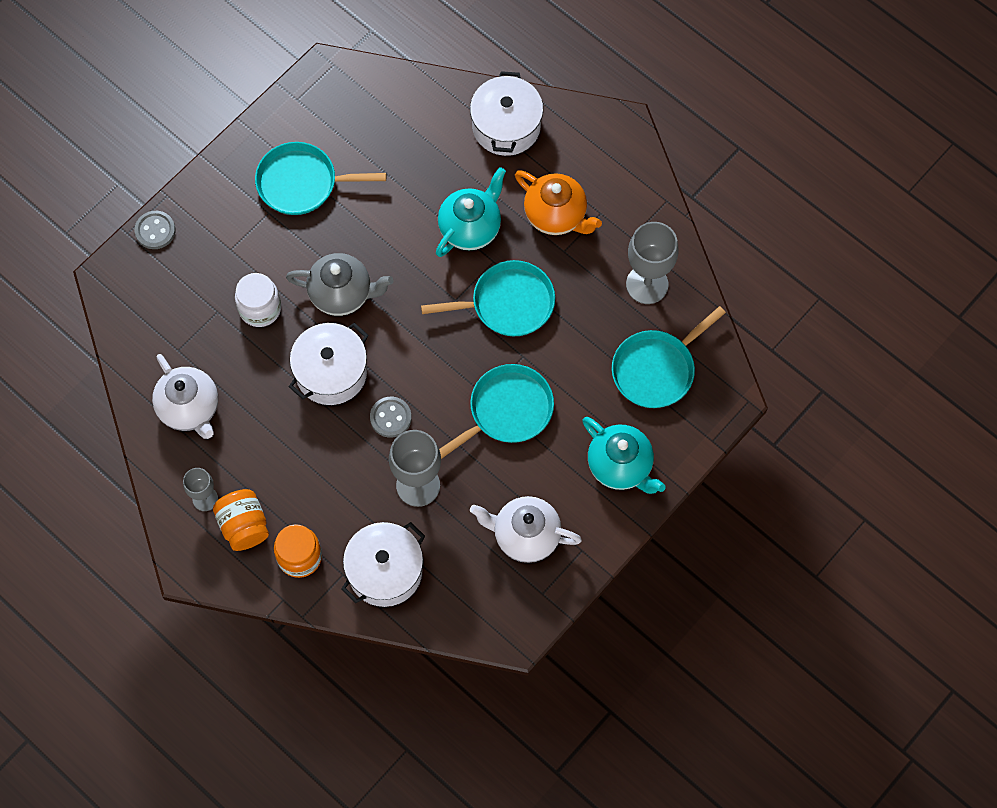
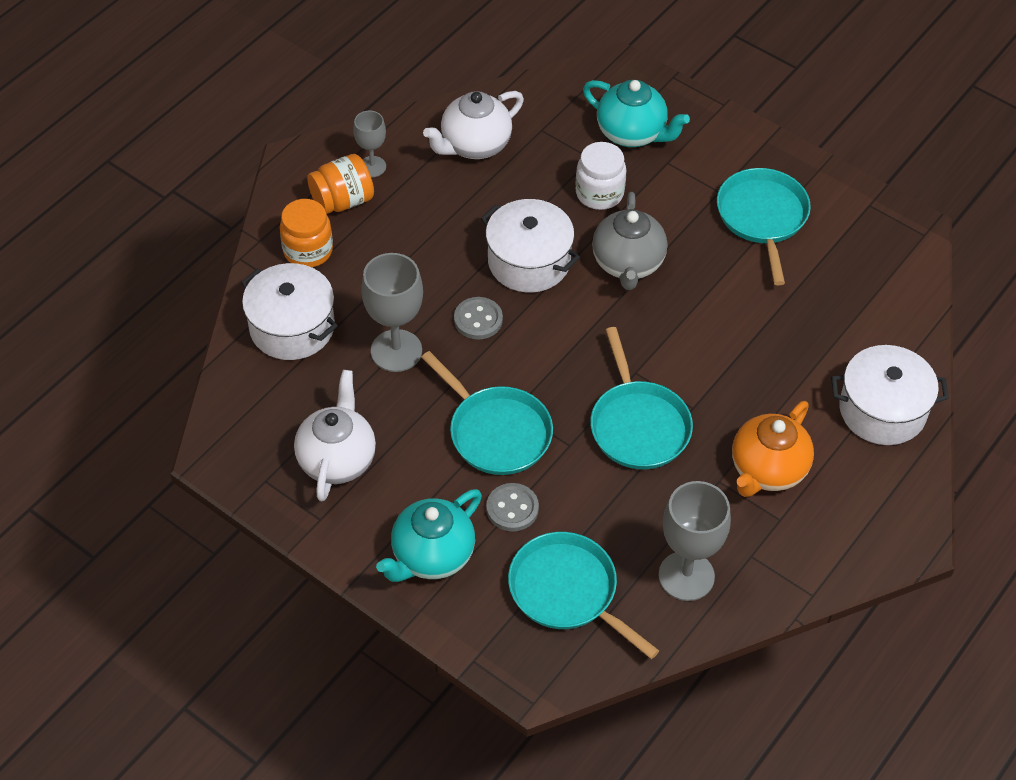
camera: 85 degrees right, 15 degrees down
grey button [134,211,175,249] -> grey button moved to [486,483,539,532]
turquoise teapot [436,167,506,257] -> turquoise teapot moved to [583,80,690,147]

